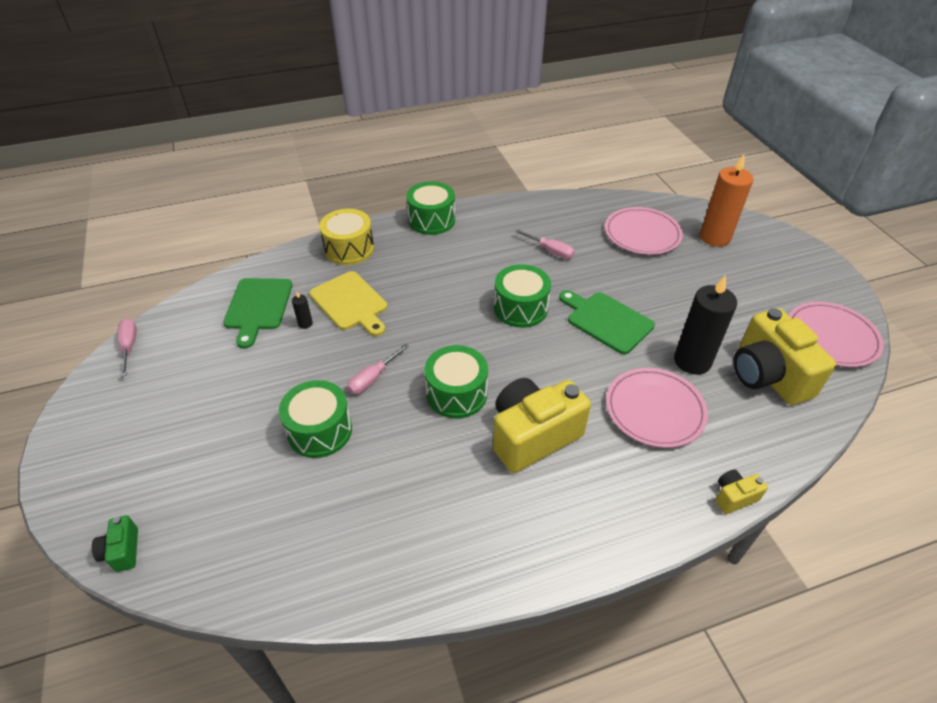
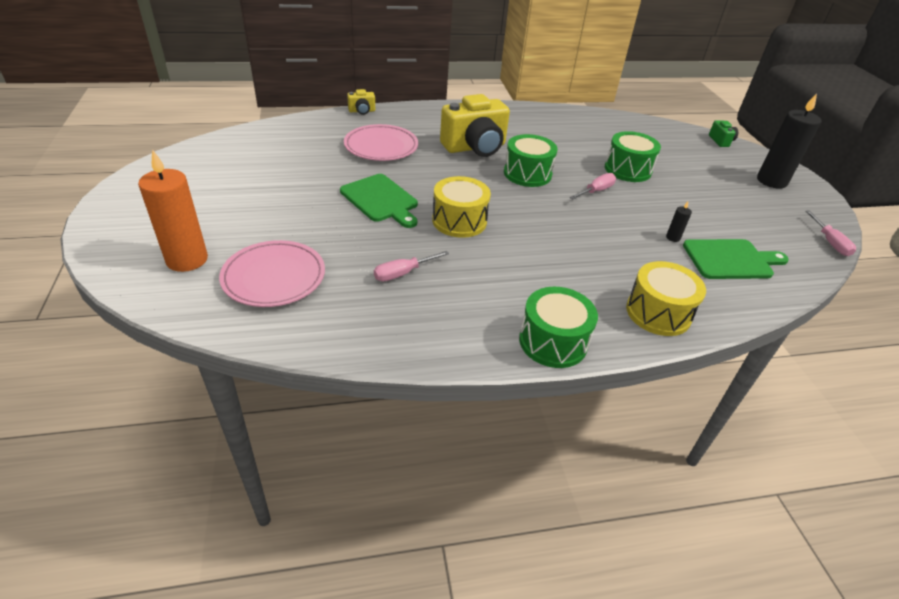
camera: 175 degrees left, 5 degrees down
green cutting board [223,278,292,349] -> green cutting board turned 75 degrees clockwise [683,239,789,279]
yellow cutting board [309,271,387,336] -> none
green drum [494,264,551,328] -> yellow drum [432,176,491,238]
pink screwdriver [515,229,575,259] -> pink screwdriver turned 75 degrees counterclockwise [374,251,449,281]
black candle [674,275,737,375] -> black candle moved to [757,93,822,189]
yellow camera [733,308,836,405] -> none
pink plate [789,302,884,367] -> none

